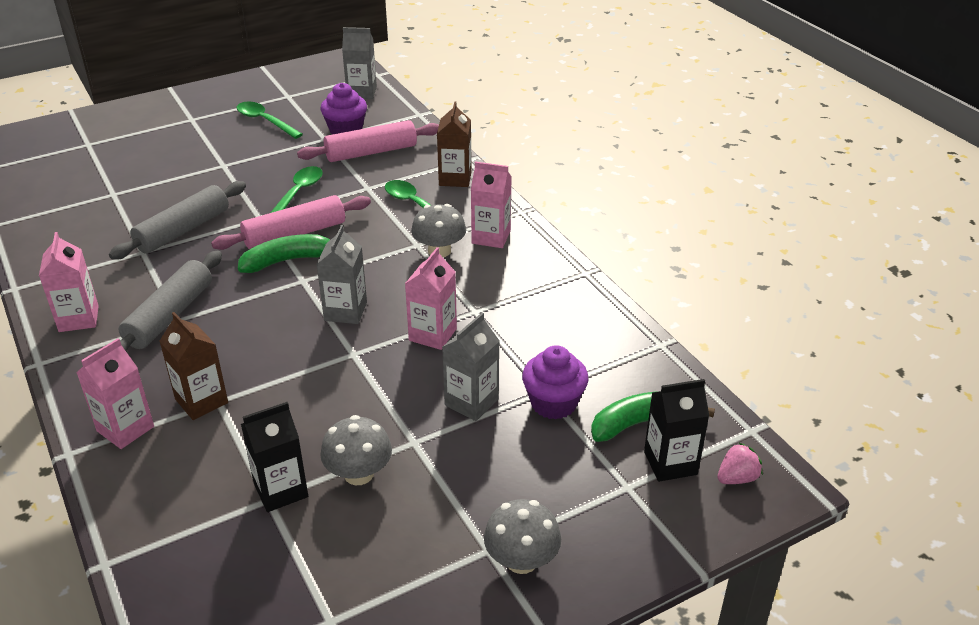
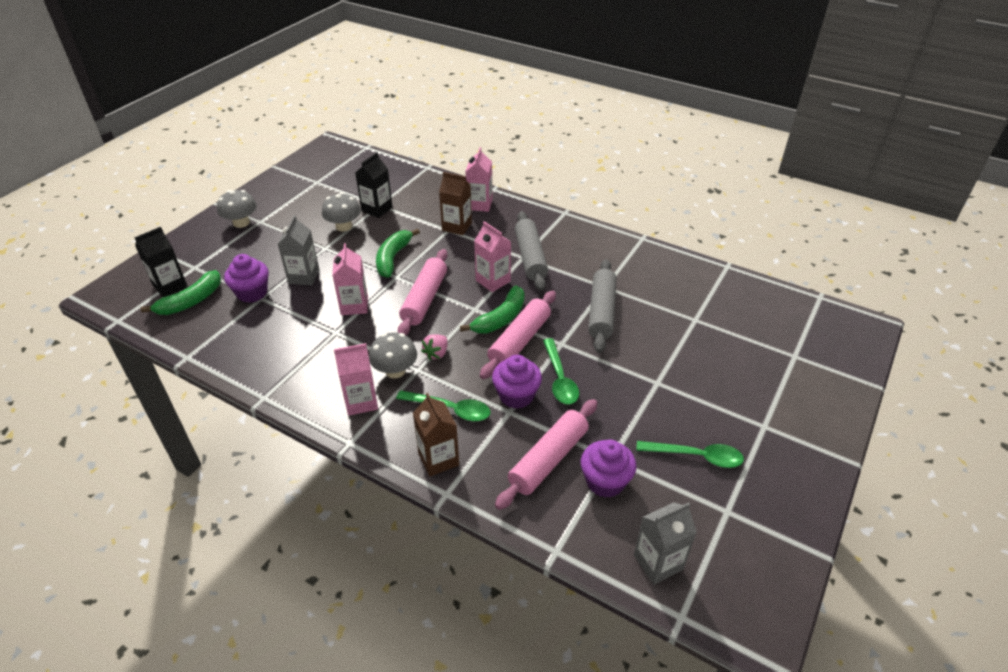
camera: 150 degrees right, 5 degrees up
pink carton [39,232,99,332] -> pink carton moved to [474,221,511,292]
grey carton [316,225,367,324] -> pink rolling pin [398,249,448,335]
pink strawberry [718,442,763,484] -> pink strawberry moved to [421,334,448,360]
none -> green banana [376,229,420,278]
none -> purple cupcake [492,355,542,409]

